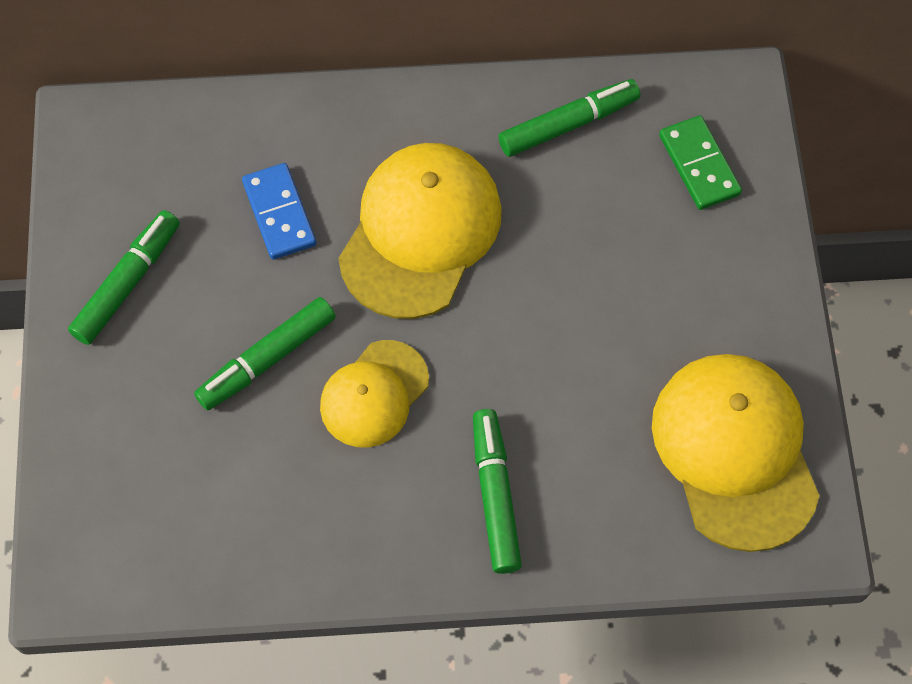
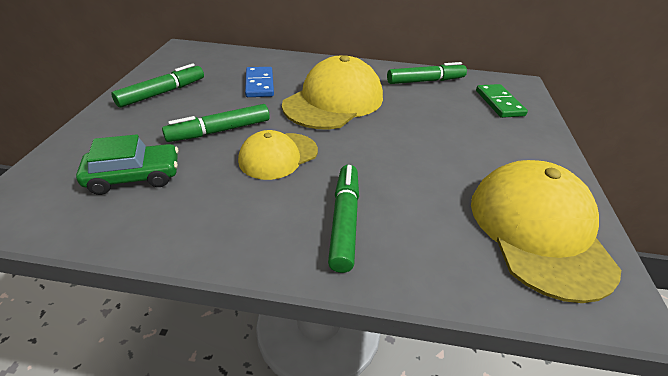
camera: 10 degrees right, 25 degrees down
none -> green car [76,134,179,195]

